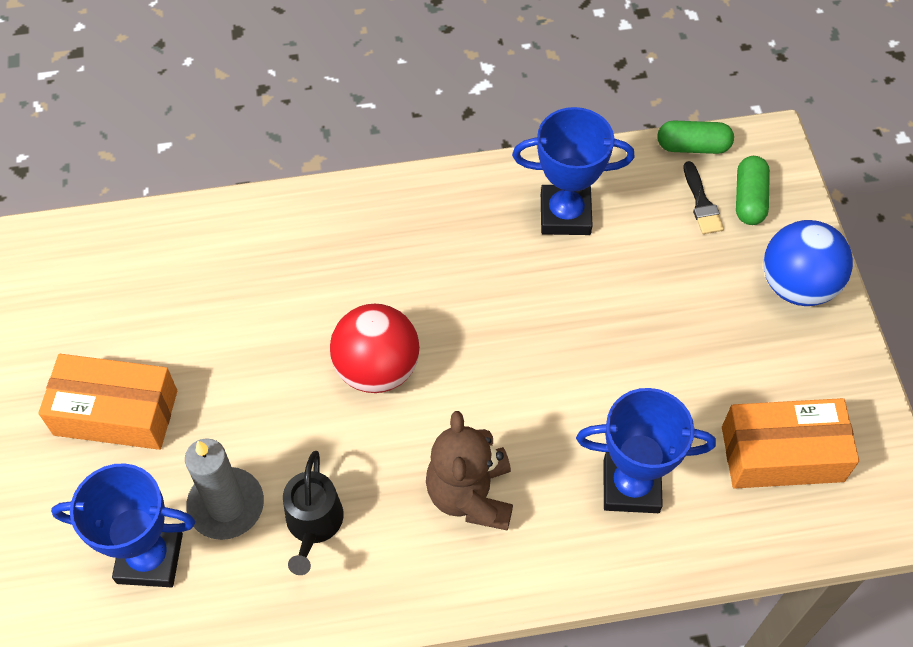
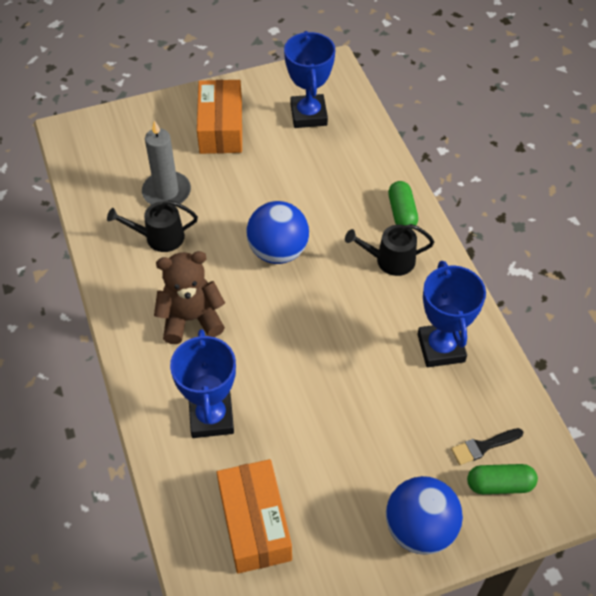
camera: 80 degrees right, 5 degrees down
blue trophy [51,463,195,587] -> blue trophy moved to [284,31,335,128]
red ball [330,304,420,393] -> blue ball [246,201,309,264]
green capsule [658,120,734,154] -> green capsule moved to [388,181,418,229]
none -> black watering can [345,224,434,276]

